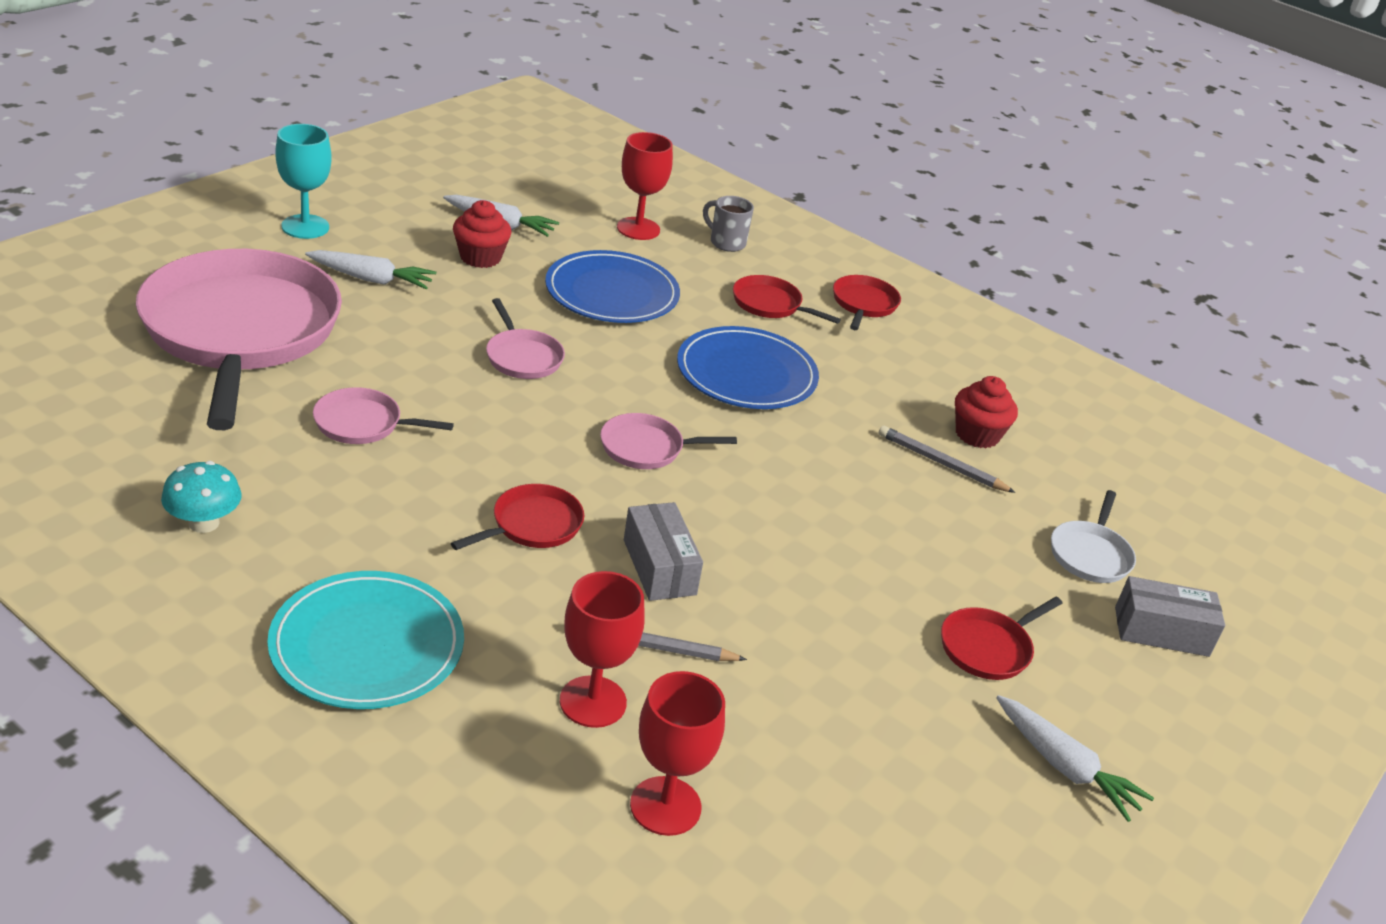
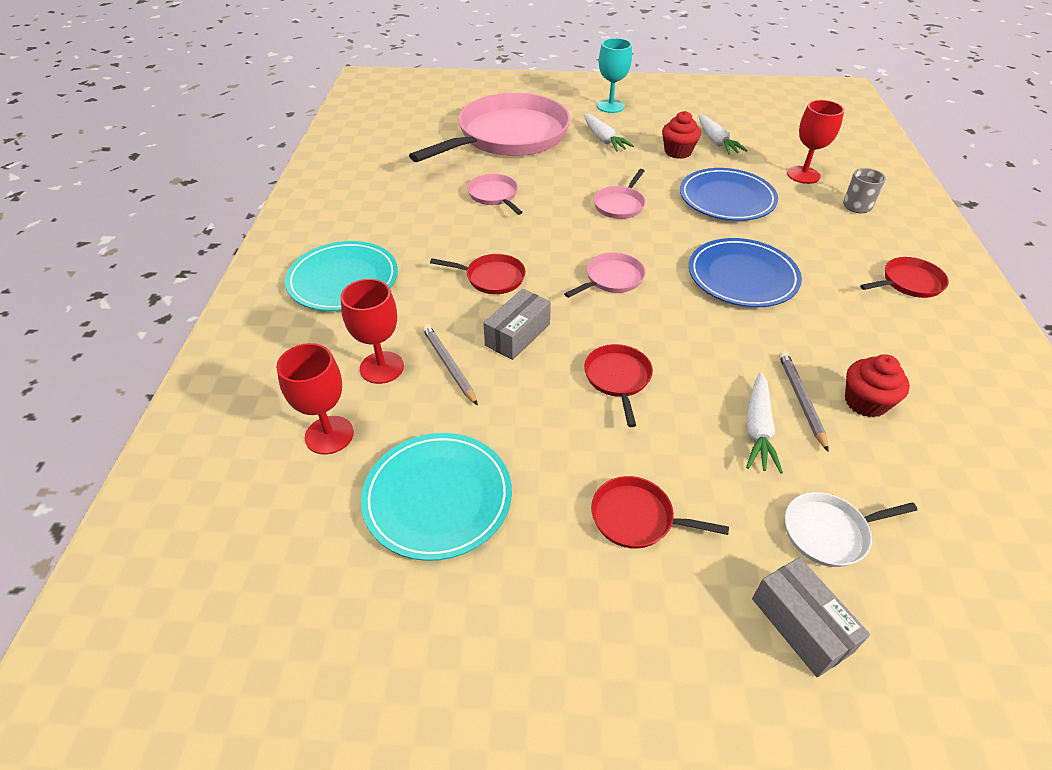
camera: 60 degrees right, 10 degrees up
turquoise mushroom [161,461,242,533] -> none
pink pan [600,413,737,469] -> pink pan turned 90 degrees clockwise [564,252,646,298]
red pan [733,275,841,324] -> red pan moved to [584,344,653,427]
white carrot [996,695,1154,822] -> white carrot moved to [746,372,783,474]
none -> turquoise plate [361,433,512,561]

